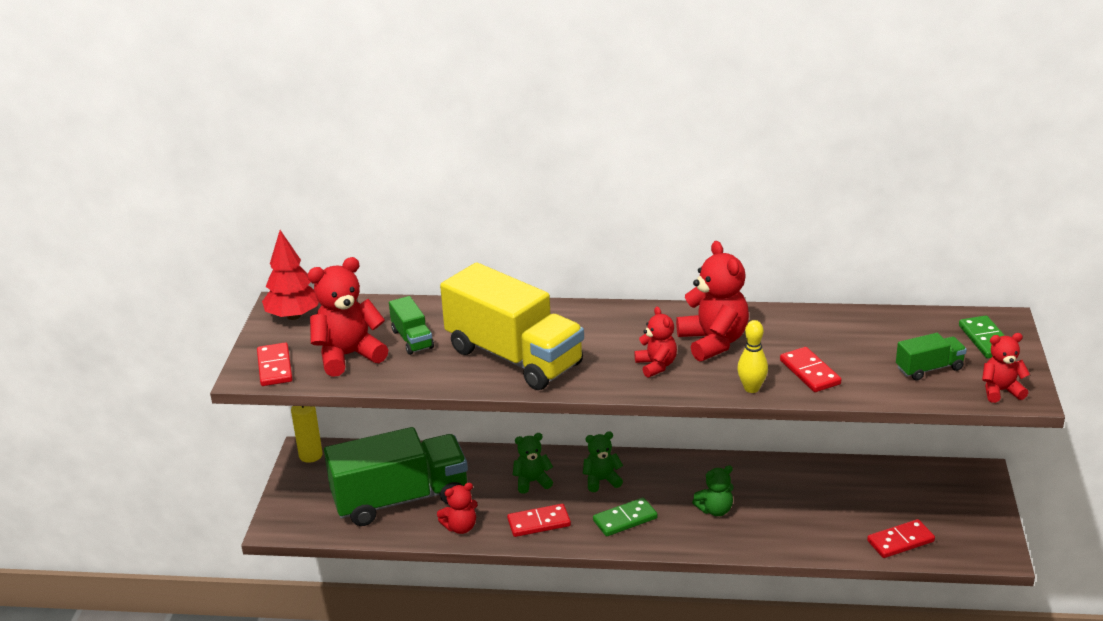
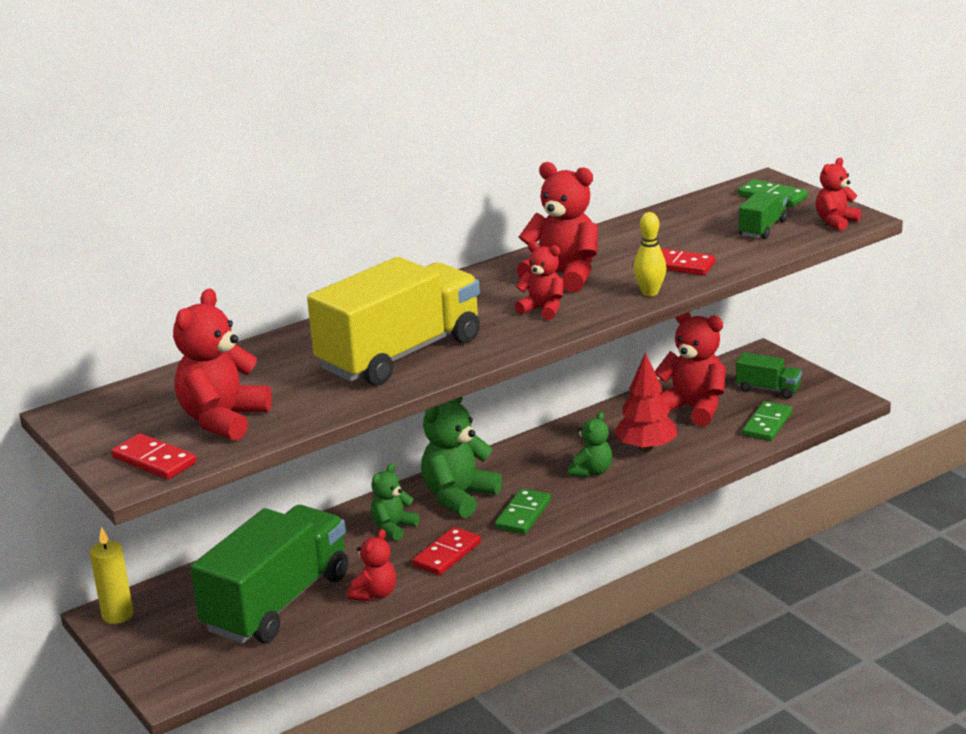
camera: 40 degrees left, 5 degrees down
red tree [262,230,319,320] -> red tree moved to [614,352,677,452]
green truck [389,296,434,355] -> green truck moved to [736,352,802,399]
yellow truck [440,262,584,390] -> yellow truck turned 45 degrees counterclockwise [307,257,480,386]
green teddy bear [583,431,623,492] -> green teddy bear [421,396,502,518], size x1.72
red domino [867,519,935,558] -> green domino [742,401,792,441]
none -> red teddy bear [655,312,726,426]

